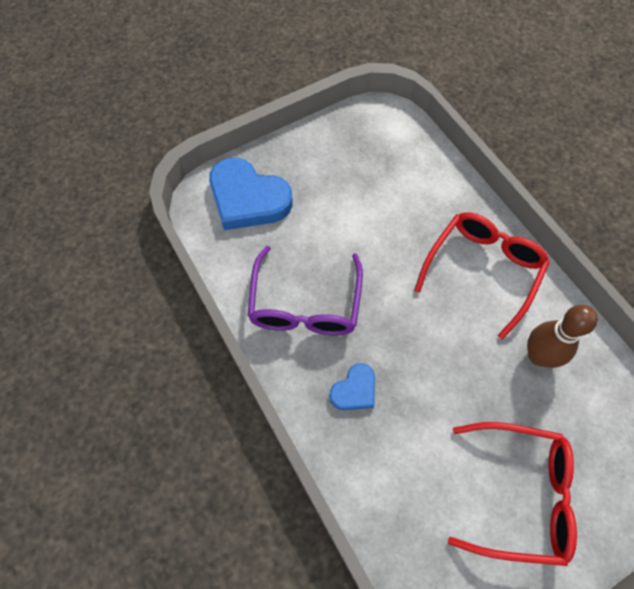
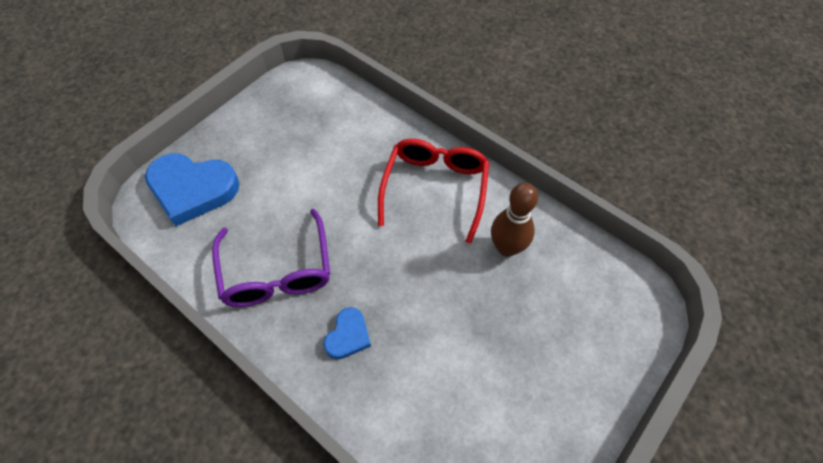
camera: 20 degrees left, 5 degrees down
red glasses [448,422,577,566] -> none

